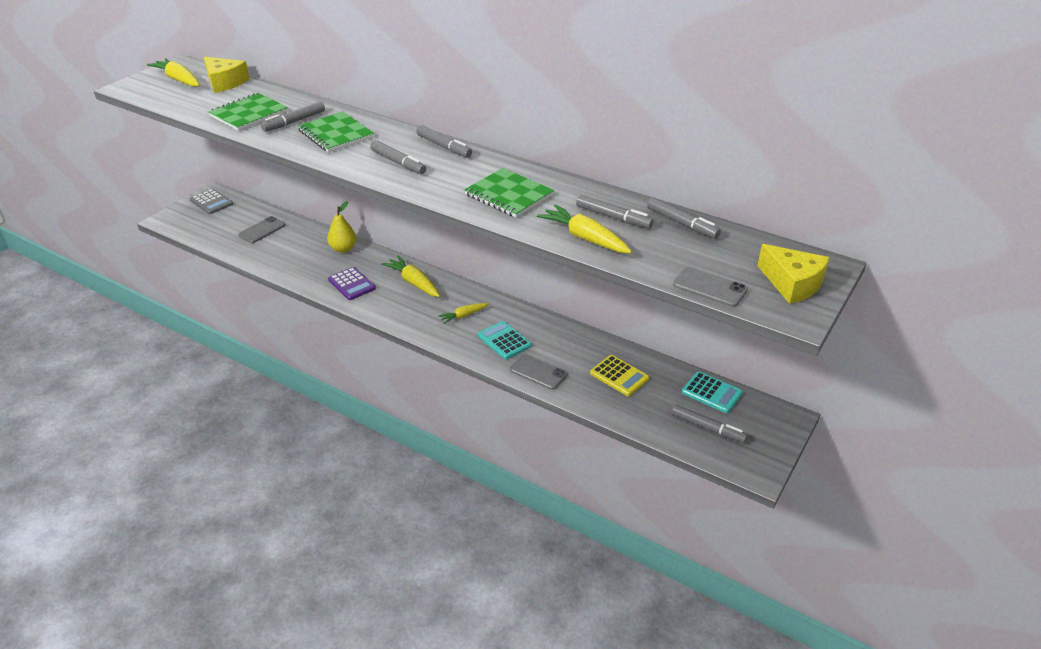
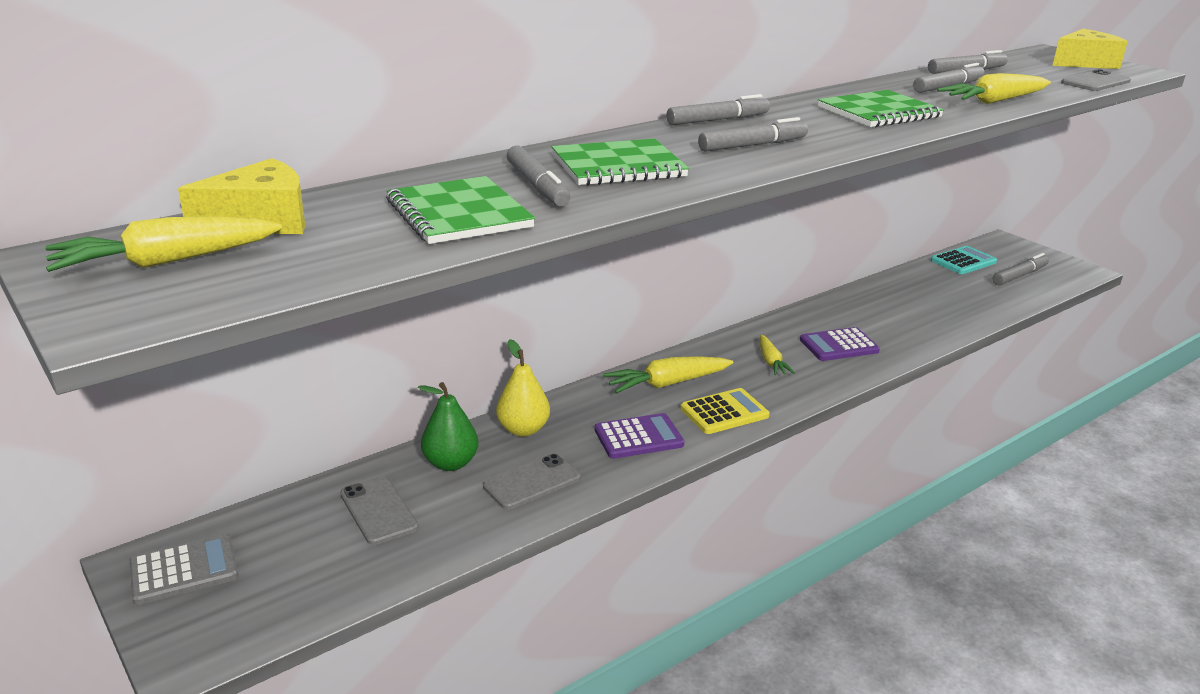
camera: 70 degrees left, 10 degrees down
turquoise calculator [478,321,531,360] -> purple calculator [800,327,880,361]
grey phone [510,354,567,390] -> grey phone moved to [483,454,580,510]
yellow calculator [590,355,649,396] -> yellow calculator moved to [680,388,770,434]
none -> green pear [418,382,478,471]

